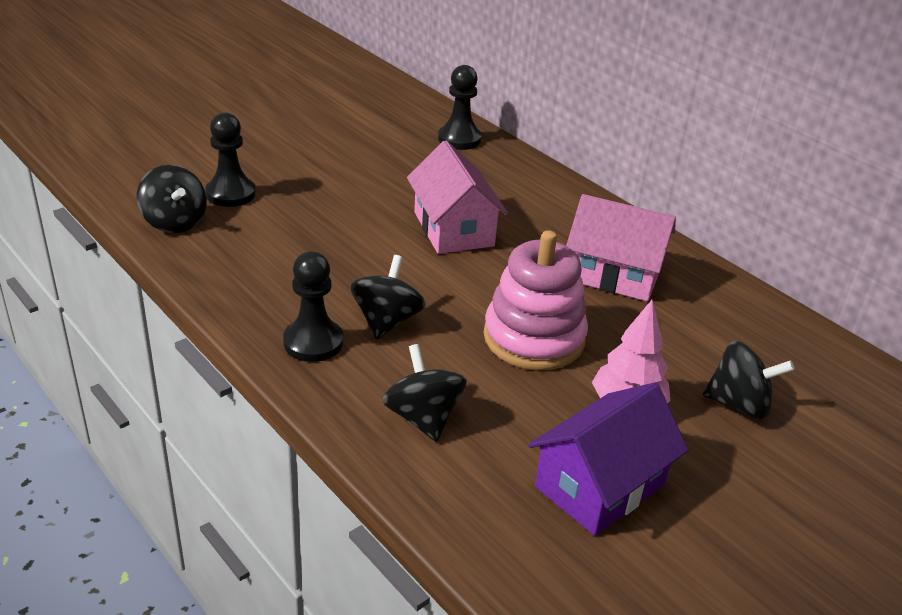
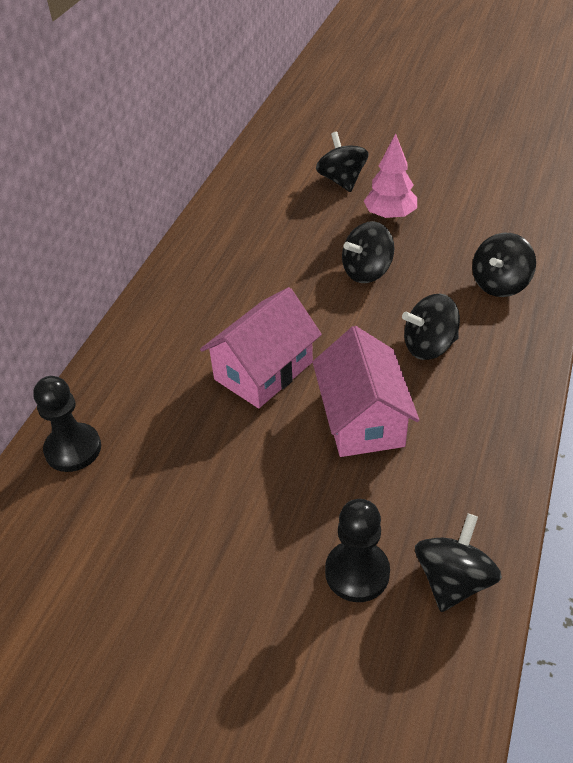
camera: 115 degrees left, 10 degrees up
black pawn [283,251,343,362] -> none
pink stacking toy [483,230,588,370] -> black spinning top [342,221,394,283]
purple house [528,382,688,536] -> none
pink house [566,194,676,301] -> pink house moved to [313,326,419,457]

